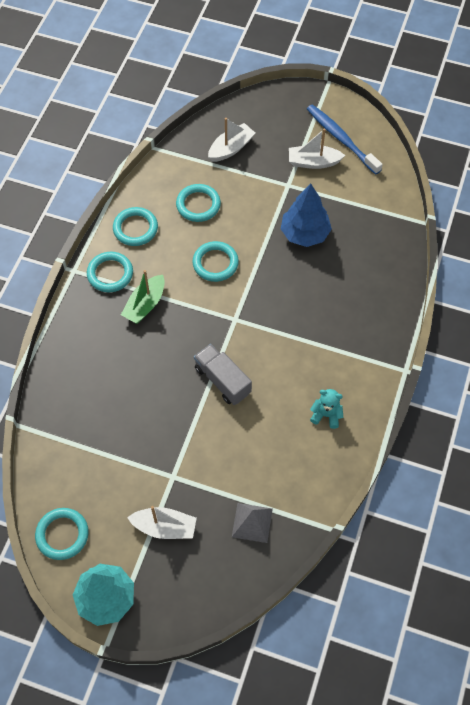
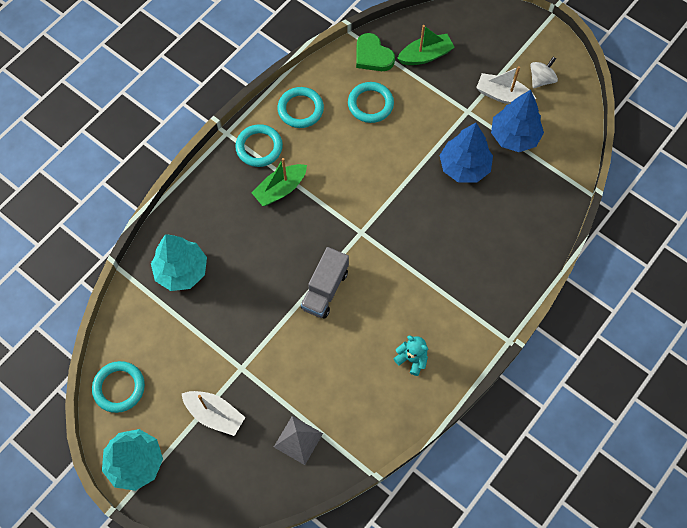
camera: 20 degrees right, 5 degrees up
turquoise ring [192,241,239,282] -> none
grey truck [194,344,252,405] -> grey truck turned 135 degrees counterclockwise [301,247,349,319]
white boat [208,118,255,162] -> green boat [397,25,455,65]
blue toothbrush [307,104,383,175] -> white spinning top [530,57,558,88]
none -> turquoise tree [151,234,207,291]
none -> green heart [356,33,395,71]
none -> blue tree [491,90,544,152]

